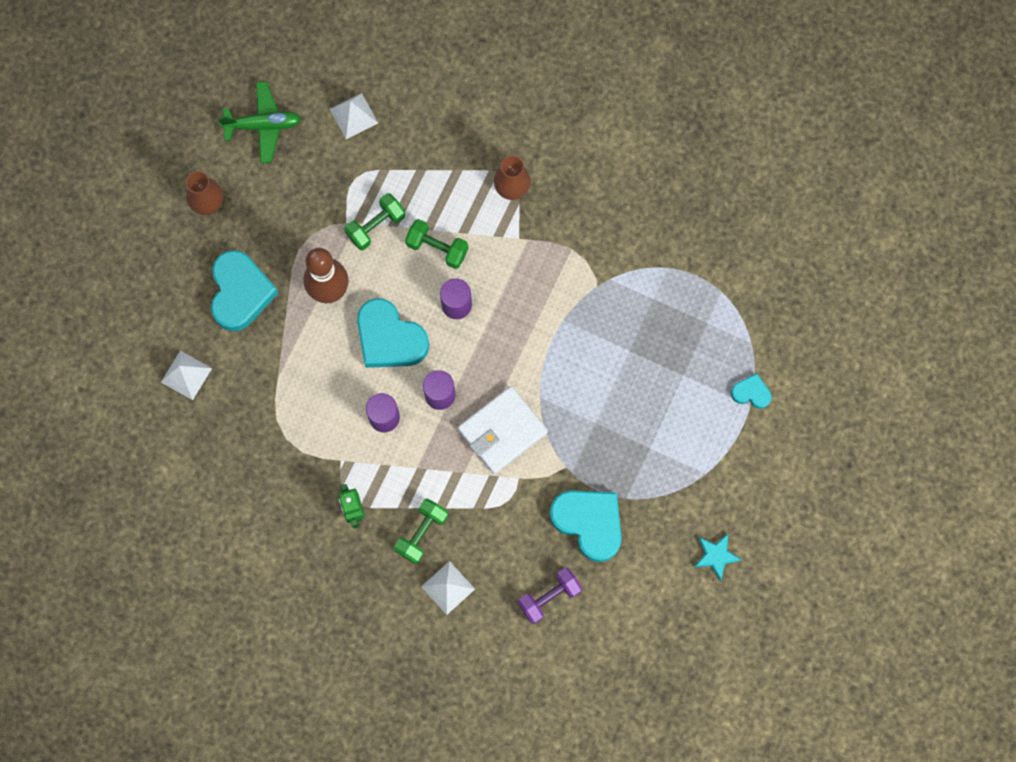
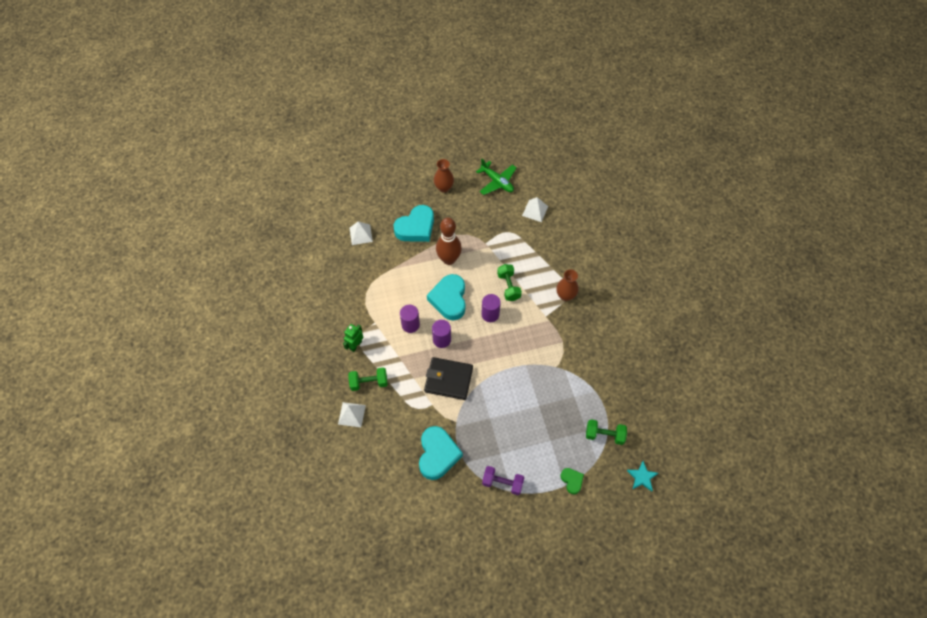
camera: 50 degrees right, 15 degrees down
green dumbbell [344,193,405,250] -> green dumbbell moved to [586,419,627,445]
white wallet [458,386,548,474] -> black wallet [424,357,473,400]
purple dumbbell [518,568,582,624] -> purple dumbbell moved to [482,466,525,495]
turquoise star [694,534,742,581] -> turquoise star moved to [627,461,658,491]
turquoise heart [731,373,772,409] -> green heart [560,468,584,494]

